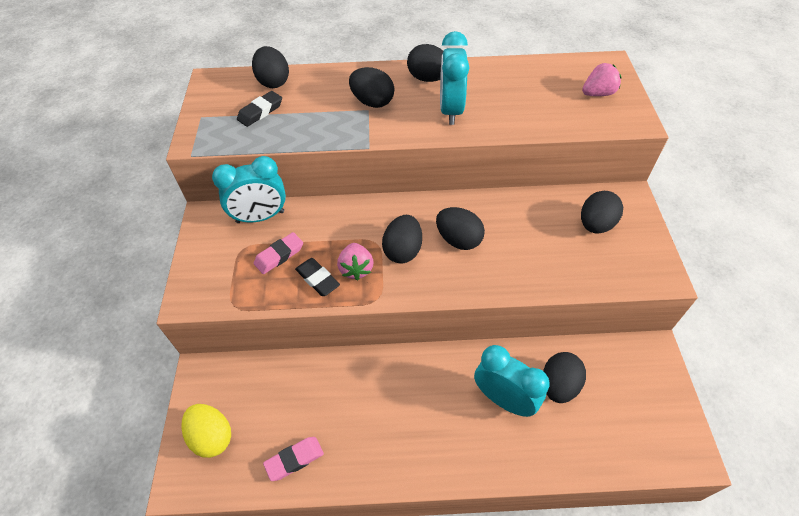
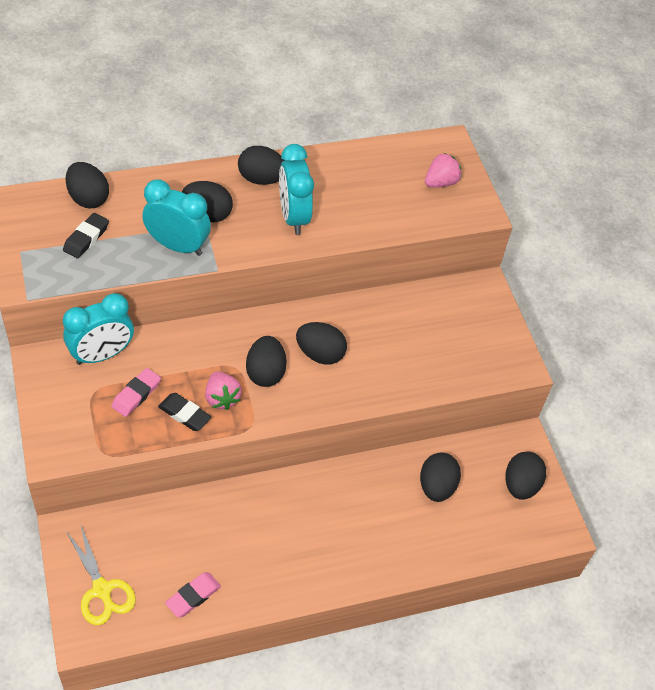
camera: 20 degrees left, 0 degrees up
yellow egg [182,404,231,458] -> yellow scissors [66,523,136,625]
turquoise clock [474,345,549,417] -> turquoise clock moved to [142,179,211,256]
black egg [581,191,623,234] -> black egg moved to [505,452,546,500]

